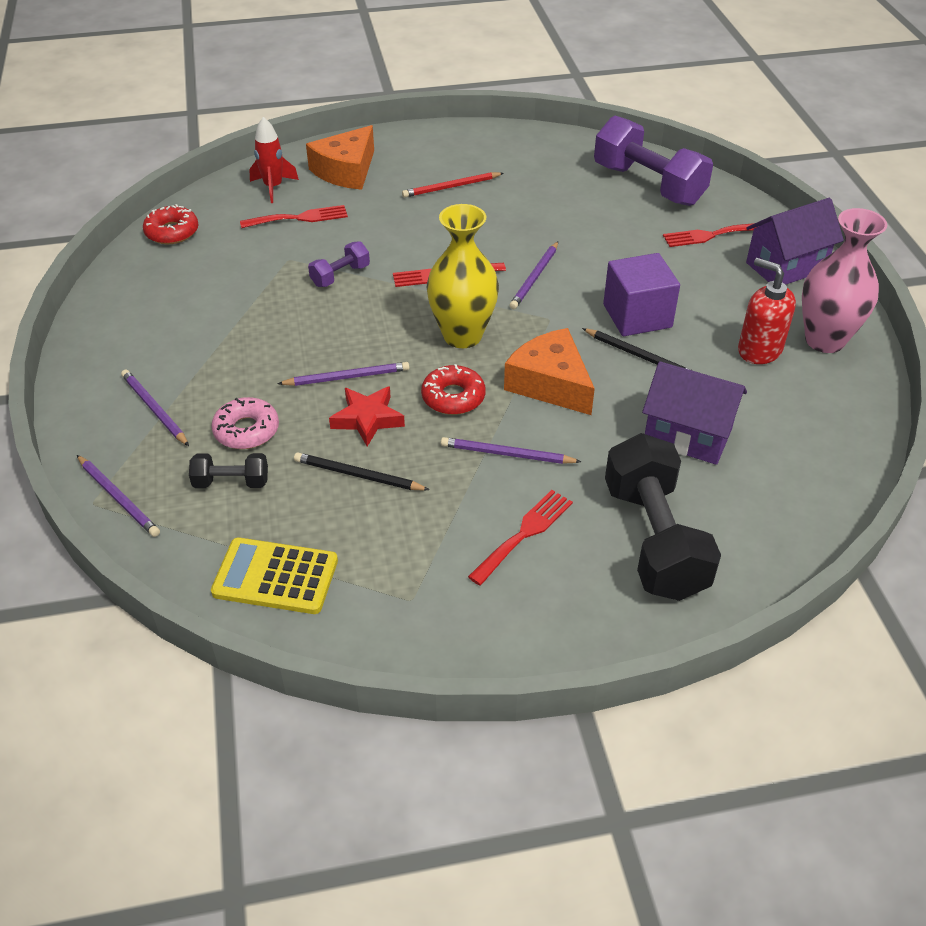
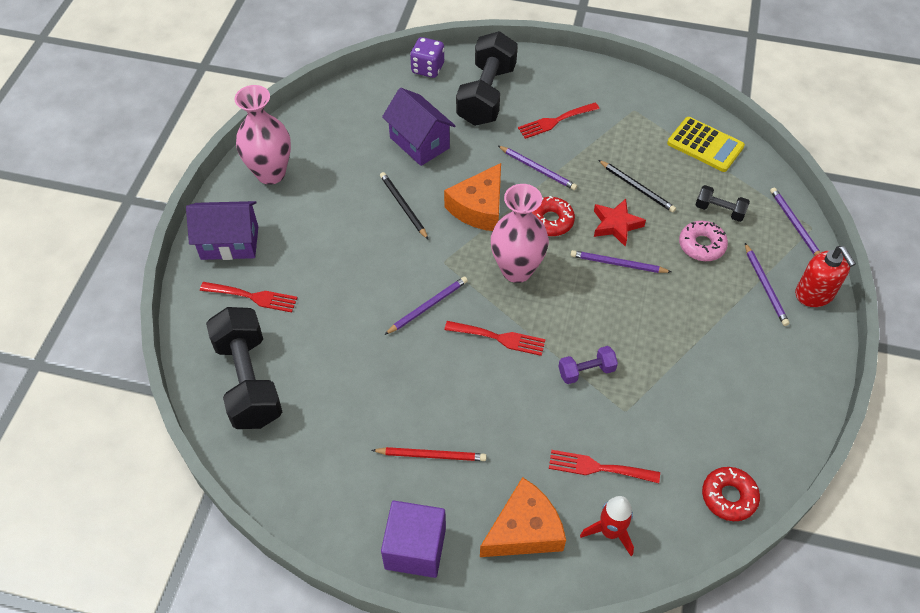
camera: 155 degrees left, 10 degrees up
yellow vase [427,204,499,348] -> pink vase [491,184,549,283]
orange cheese [504,328,595,415] -> orange cheese turned 45 degrees clockwise [444,163,501,231]
purple dumbbell [594,116,713,206] -> black dumbbell [206,307,282,429]
purple cube [603,253,680,336] -> purple cube moved to [381,501,446,578]
red soap dispenser [738,258,796,364] -> red soap dispenser moved to [795,246,856,307]
none -> purple dice [410,37,444,78]

